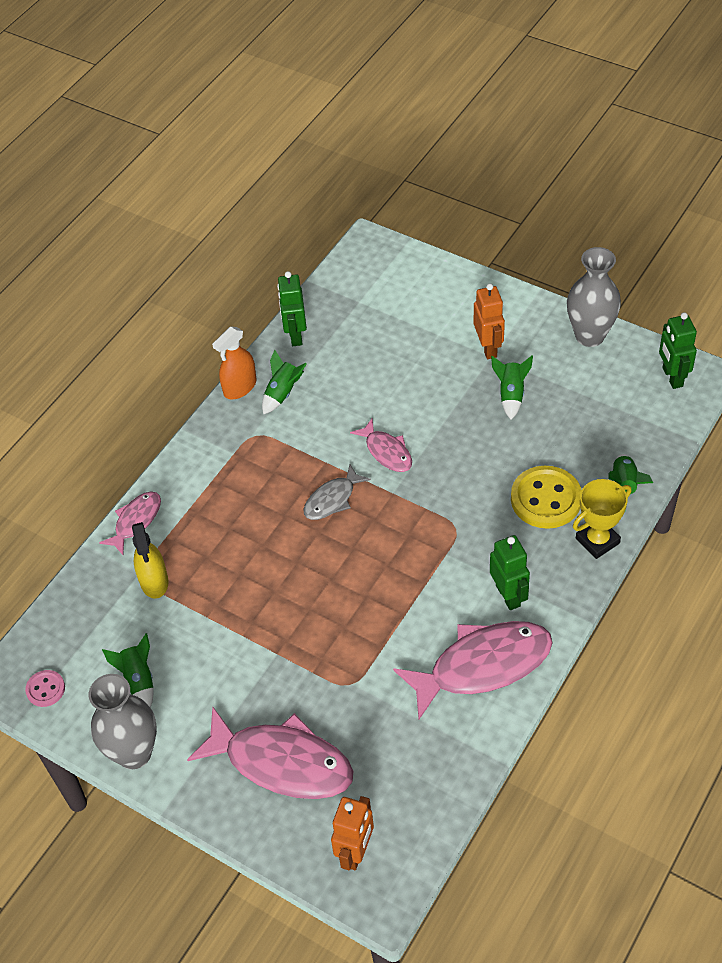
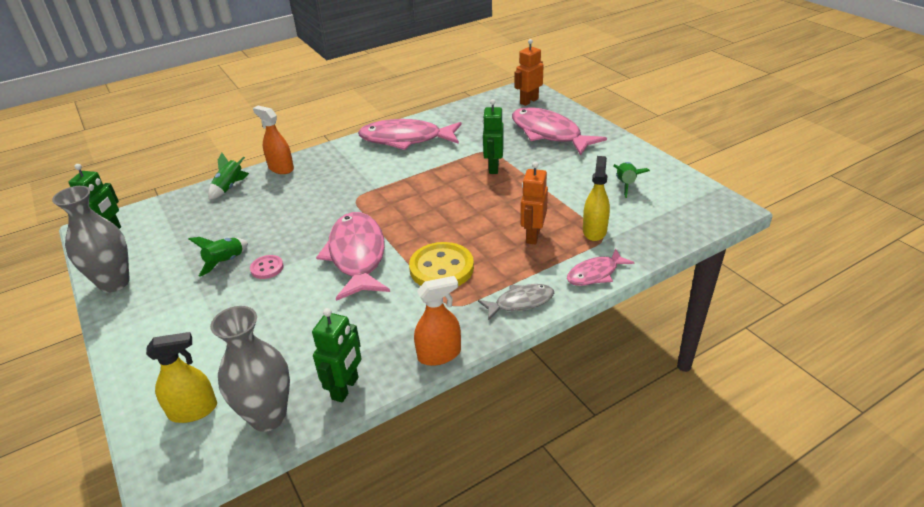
camera: 155 degrees left, 15 degrees down
pink button [25,670,65,707] -> pink button moved to [250,255,284,279]
grey vase [89,674,157,769] -> grey vase moved to [210,306,290,432]
green rocket [262,350,307,414] -> none
grey fish [304,464,371,520] -> grey fish moved to [478,284,554,320]
pink fish [350,419,412,472] -> pink fish [316,212,390,301], size x1.89
orange robot [474,283,505,359] -> orange robot moved to [521,162,548,245]
green robot [490,535,530,610] -> green robot moved to [482,99,504,174]
yellow button [511,466,582,529] -> yellow button moved to [409,242,474,286]
yellow trophy [573,479,631,559] -> orange spray bottle [253,106,294,174]
none -> yellow spray bottle [146,332,217,423]

